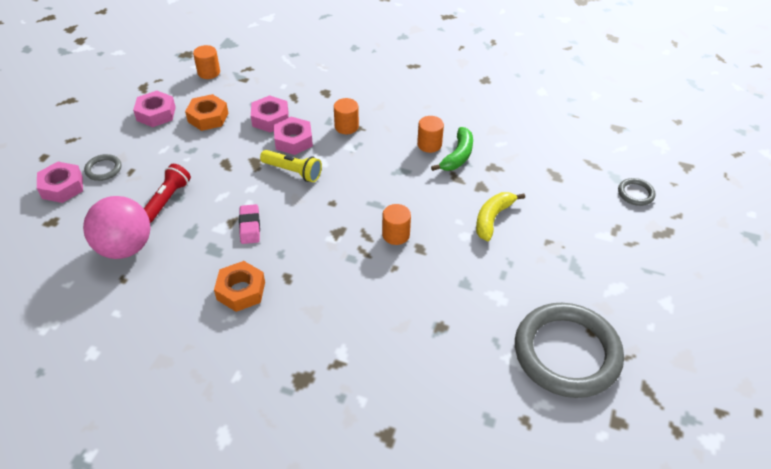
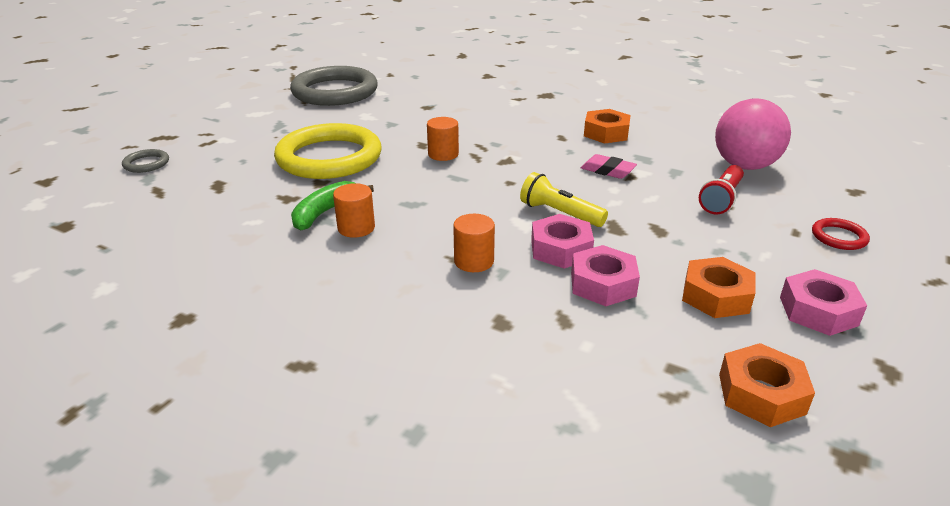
camera: 170 degrees left, 15 degrees down
pink nut [37,162,83,203] -> none
grey ring [84,154,121,181] -> red ring [812,218,870,250]
orange cylinder [193,45,220,79] -> orange nut [719,343,815,427]
pink eraser [239,204,260,244] -> pink eraser turned 60 degrees counterclockwise [581,154,637,179]
yellow banana [476,192,525,241] -> yellow ring [274,123,382,179]

